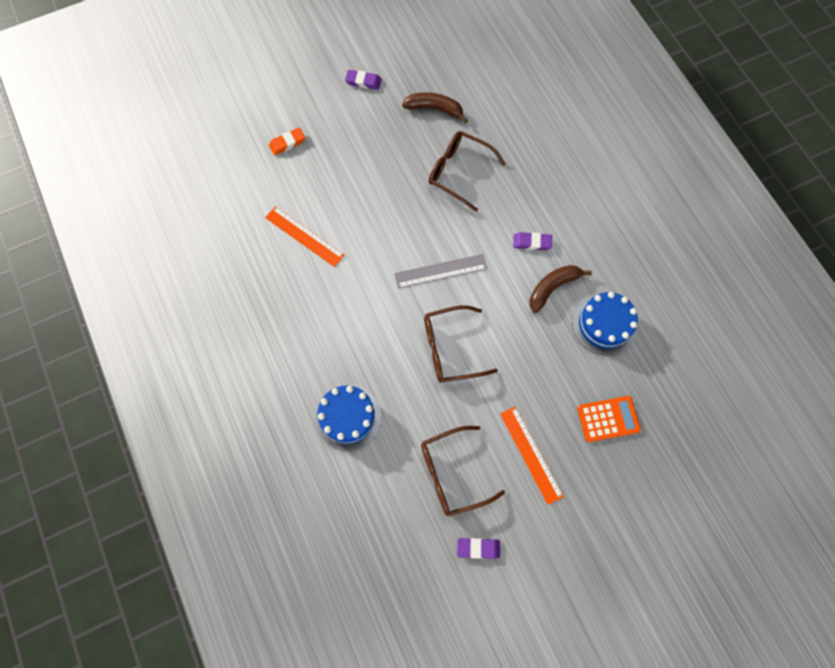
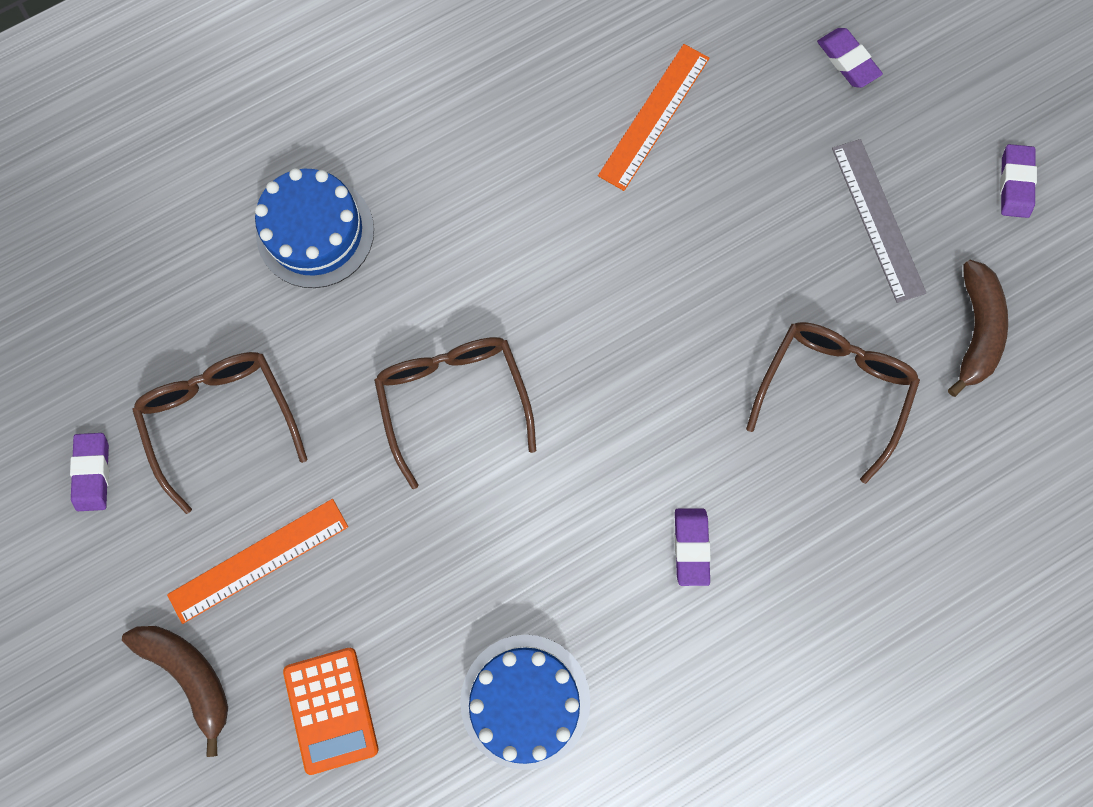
camera: 85 degrees right, 5 degrees up
orange eraser [269,127,305,155] -> purple eraser [817,28,883,88]
grey ruler [394,254,487,288] -> grey ruler moved to [832,139,926,303]
brown banana [530,265,592,313] -> brown banana moved to [122,626,228,757]

